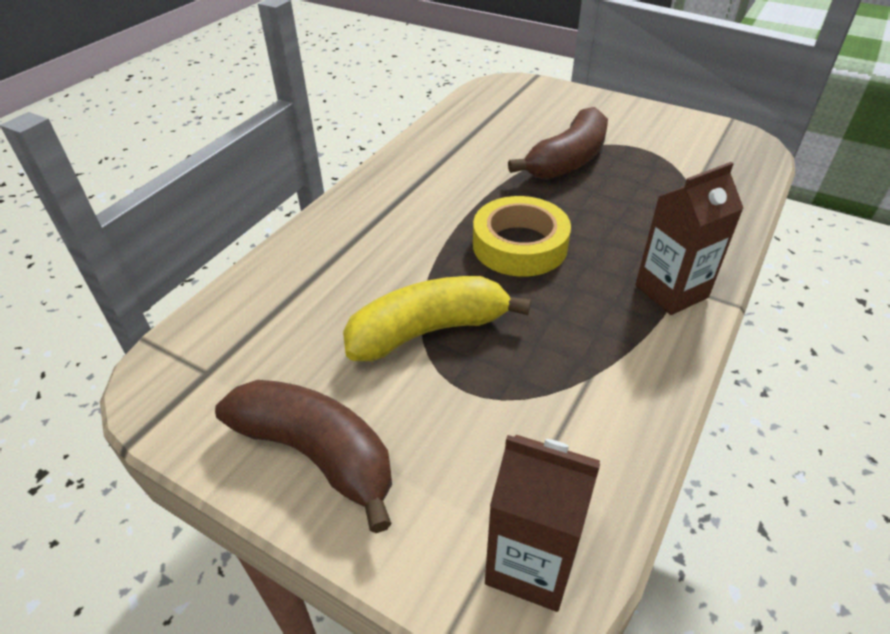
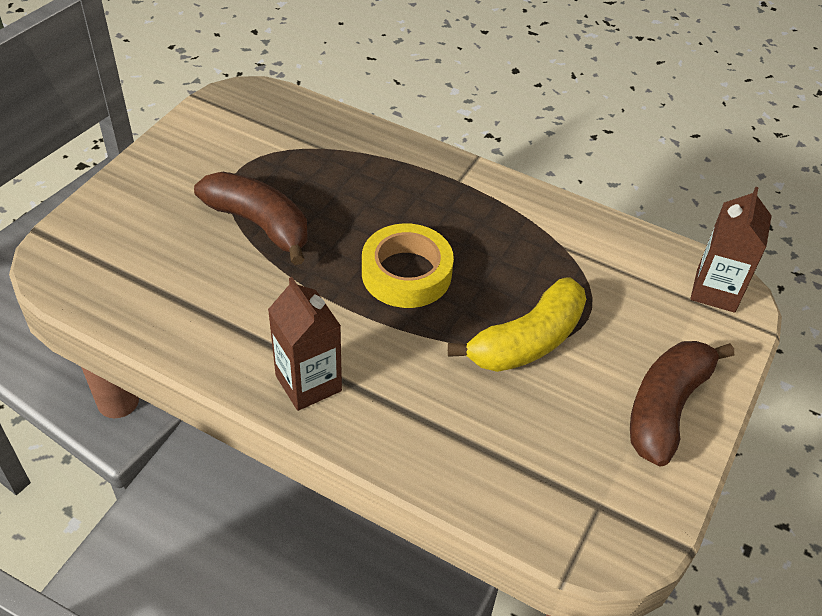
camera: 95 degrees left, 5 degrees up
yellow banana [343,276,531,361] -> yellow banana turned 105 degrees counterclockwise [448,278,586,372]
brown carton [635,162,744,315] -> brown carton moved to [268,277,342,411]

